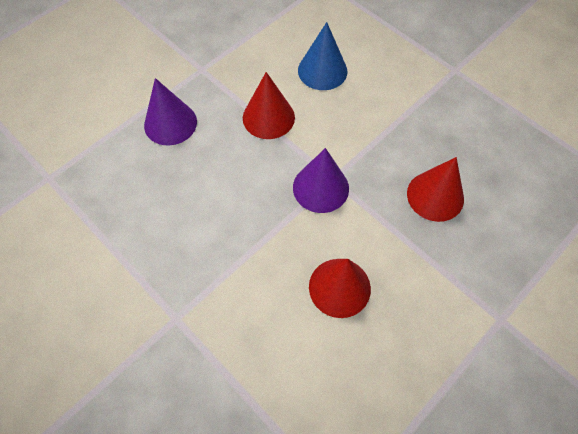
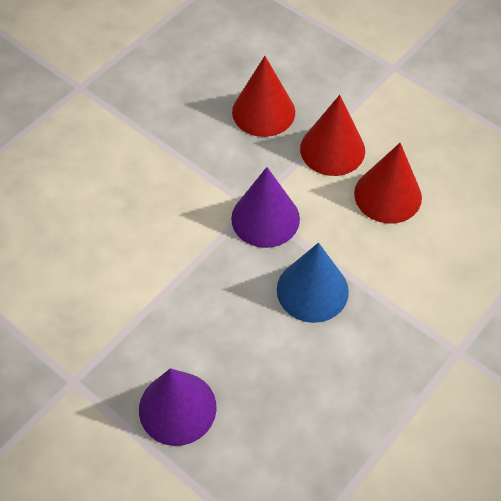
camera: 95 degrees left, 5 degrees down
red cone [243,72,295,139] -> red cone moved to [300,95,365,176]
blue cone [298,22,347,90] -> blue cone moved to [277,243,349,323]

